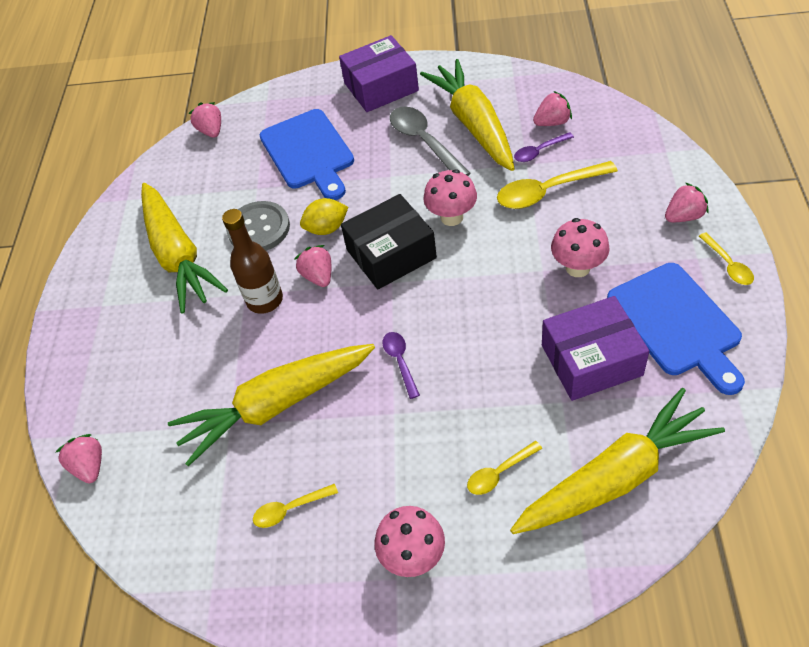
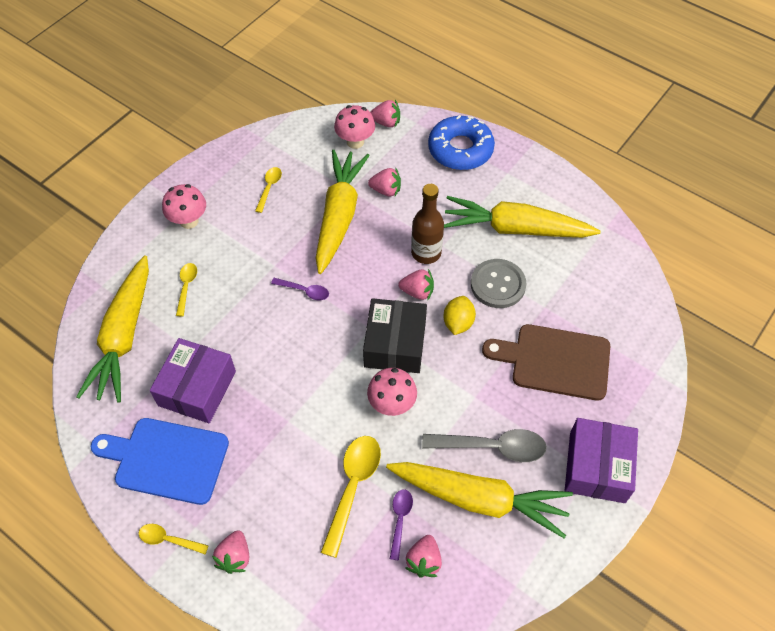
camera: 120 degrees right, 5 degrees up
pink strawberry [189,102,221,138] -> pink strawberry moved to [368,168,401,196]
blue cutting board [260,109,354,200] -> brown cutting board [482,324,610,401]
pink mushroom [551,218,610,277] -> pink mushroom moved to [334,105,375,149]
none -> blue donut [428,115,495,170]

